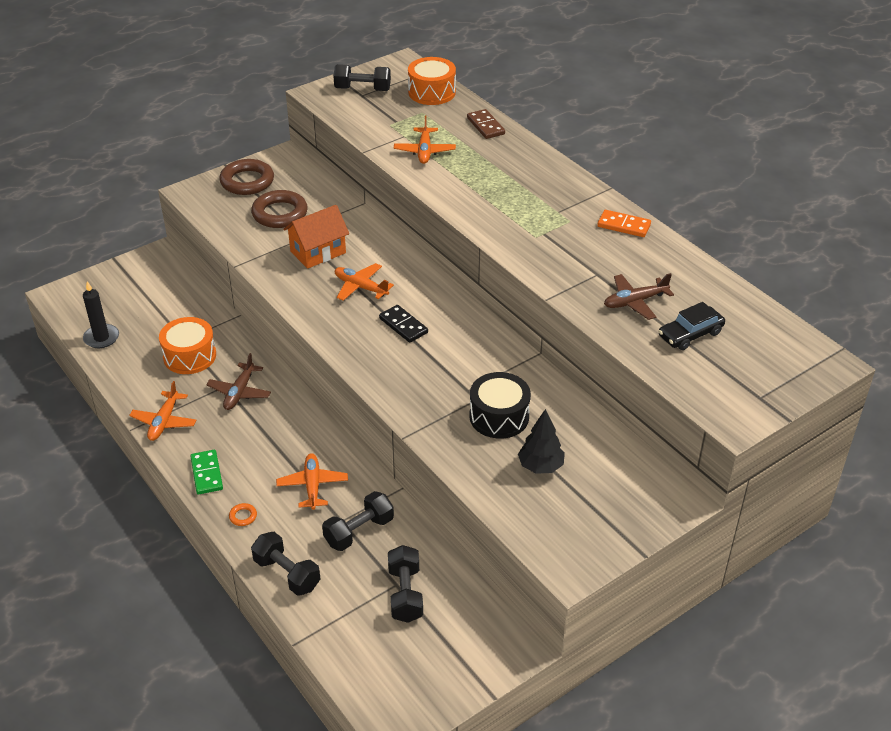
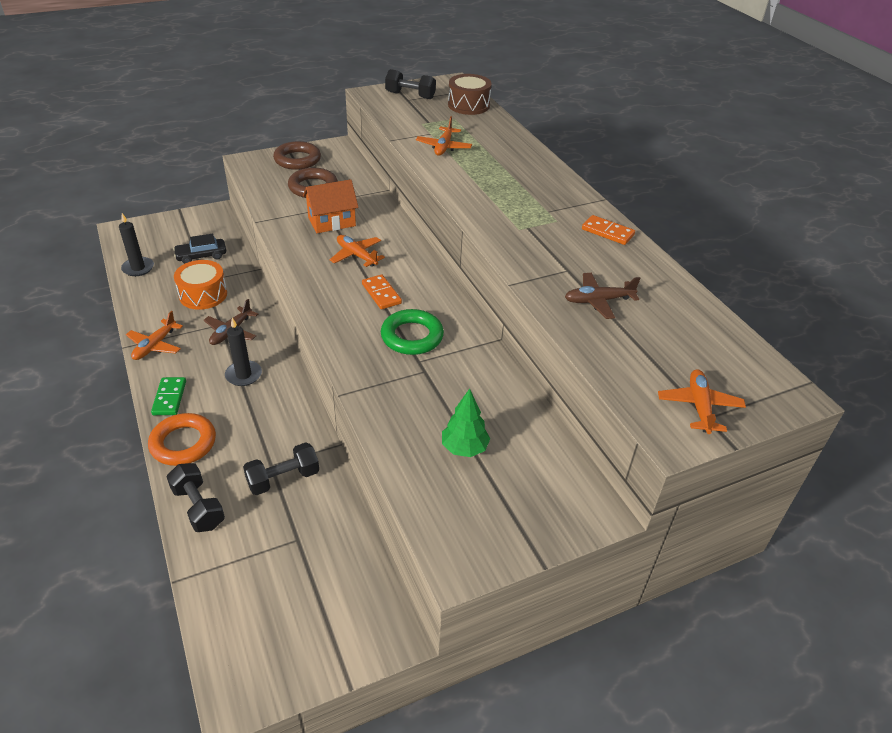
camera: 10 degrees right, 0 degrees up
orange ring [229,503,257,526] -> orange ring [148,413,216,466], size x2.41
orange plane [276,453,348,510] -> orange plane moved to [658,369,746,434]
black domino [379,305,428,343] -> orange domino [362,275,402,309]
black dumbbell [388,545,423,623] -> none
orange drum [408,57,456,105] -> brown drum [448,74,492,115]
brown domino [467,109,505,139] -> none
black drum [470,372,531,439] -> none
black tree [518,409,565,474] -> green tree [442,389,490,457]
black car [659,302,725,350] -> black car moved to [173,234,226,264]
none -> black candle [225,318,262,386]
none -> green ring [381,309,444,355]

